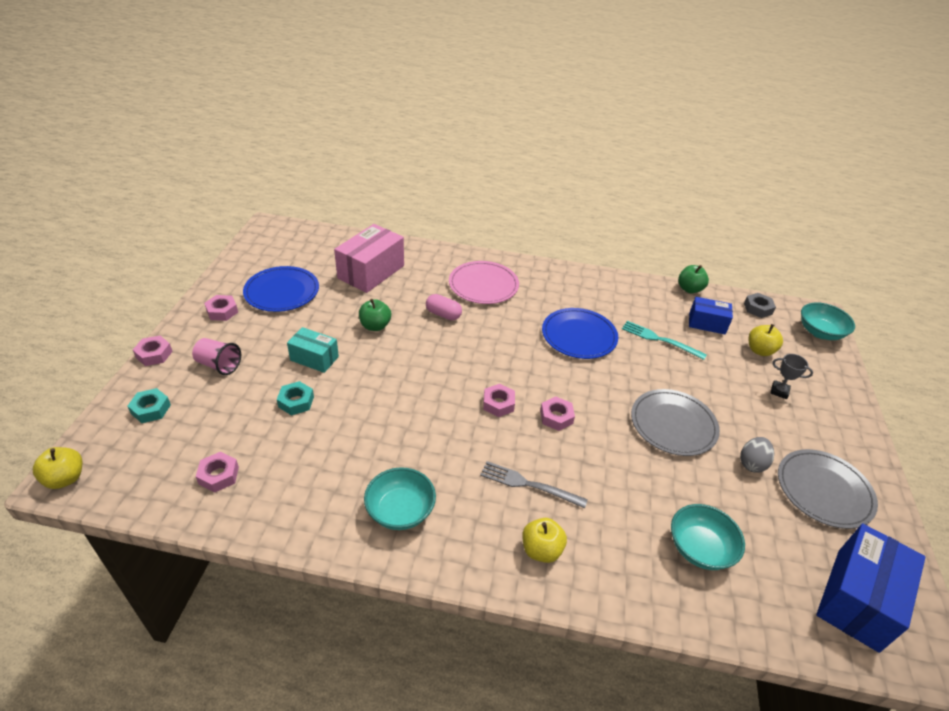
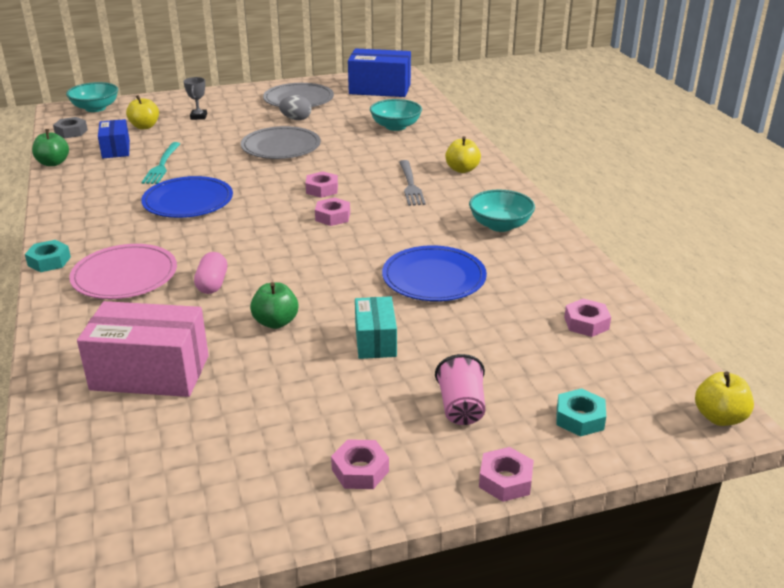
camera: 115 degrees left, 10 degrees down
blue plate [243,266,319,312] -> blue plate moved to [382,245,487,301]
turquoise nut [277,381,314,416] -> turquoise nut moved to [25,240,71,272]

